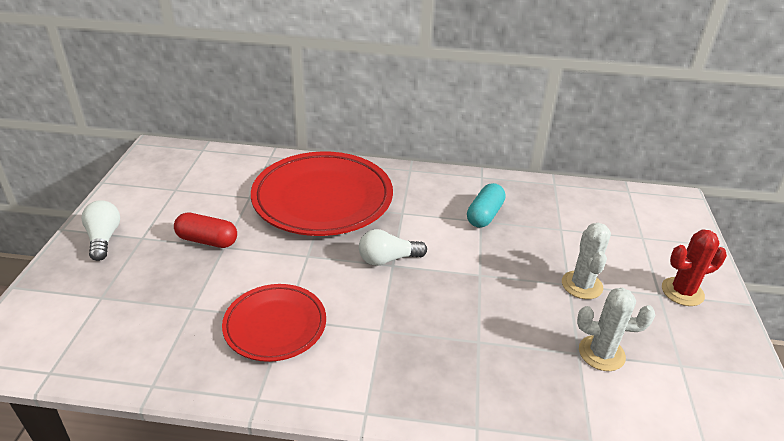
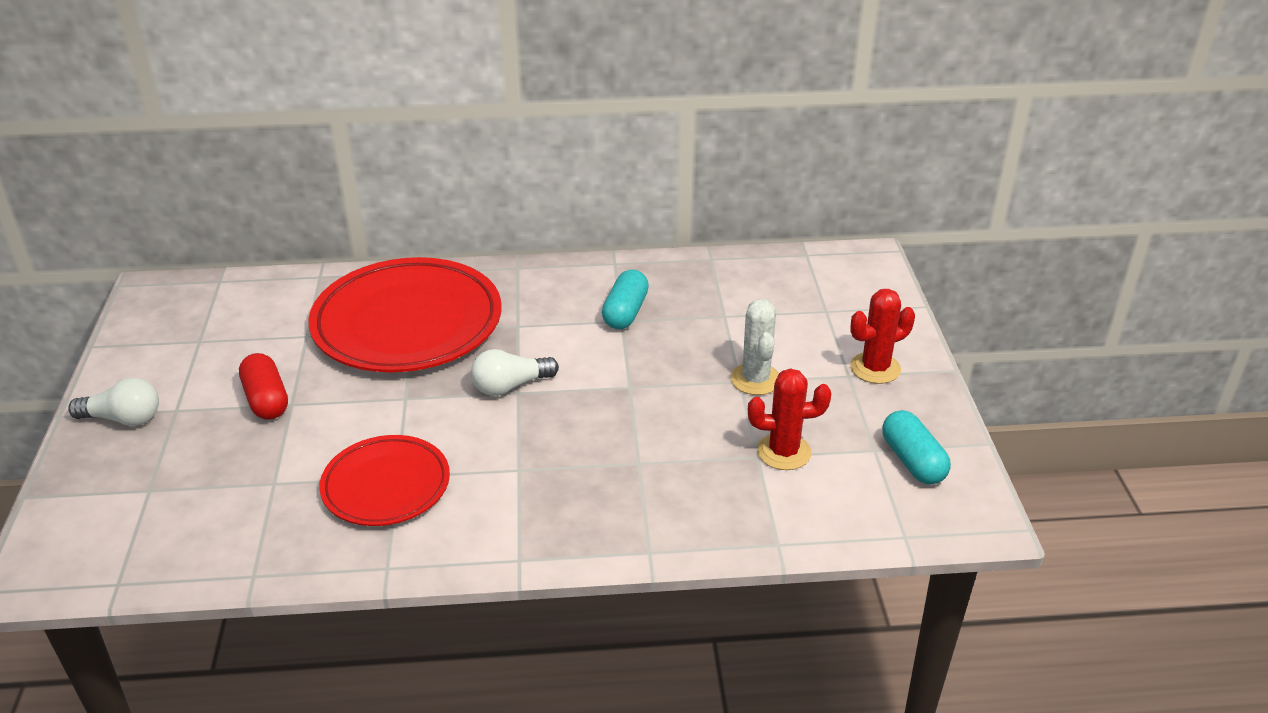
camera: 10 degrees left, 0 degrees up
white light bulb [81,200,120,261] -> white light bulb turned 120 degrees clockwise [68,378,159,426]
red capsule [174,212,237,248] -> red capsule turned 60 degrees clockwise [239,353,288,420]
white cactus [577,288,655,371] -> red cactus [748,368,831,470]
none -> turquoise capsule [882,410,951,484]

